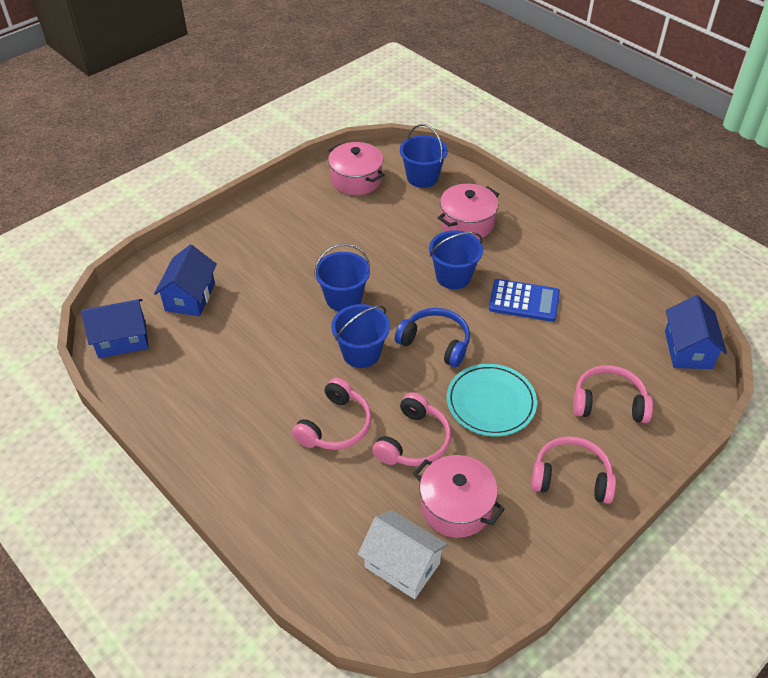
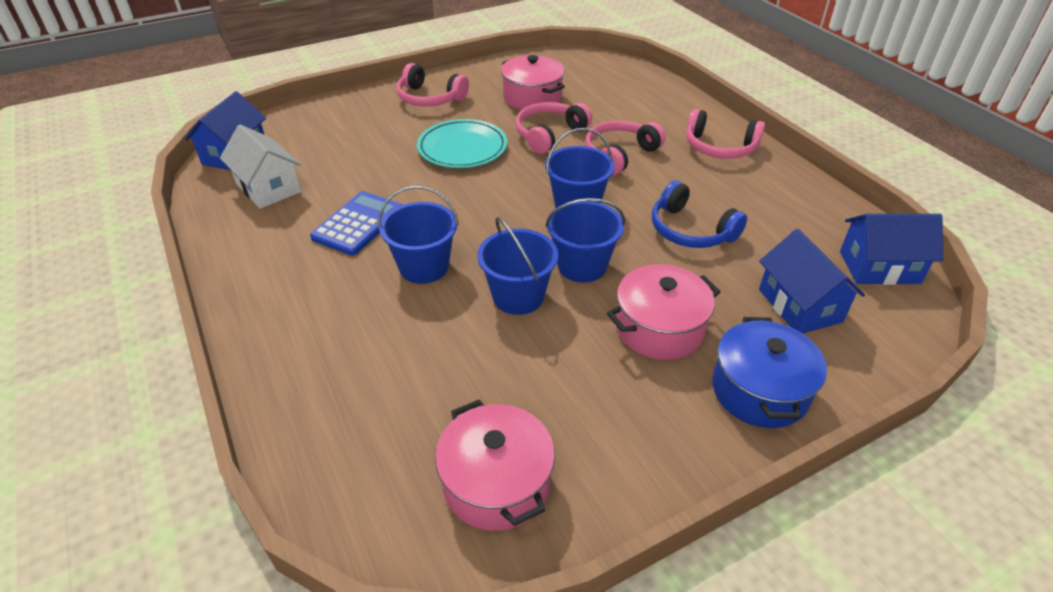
camera: 165 degrees left, 5 degrees down
blue house [154,245,217,316] -> blue house turned 45 degrees counterclockwise [759,229,865,334]
white house [358,510,448,599] -> white house moved to [220,124,301,209]
blue headphones [395,308,470,367] -> blue headphones moved to [652,181,747,248]
blue bucket [400,124,448,188] -> blue bucket moved to [477,217,558,315]
pink pot [438,184,499,239] -> pink pot moved to [607,264,721,360]
blue calculator [489,279,560,322] -> blue calculator turned 90 degrees clockwise [310,191,402,256]
pink headphones [573,365,653,423] -> pink headphones moved to [686,109,765,159]
none -> blue pot [712,317,827,428]

